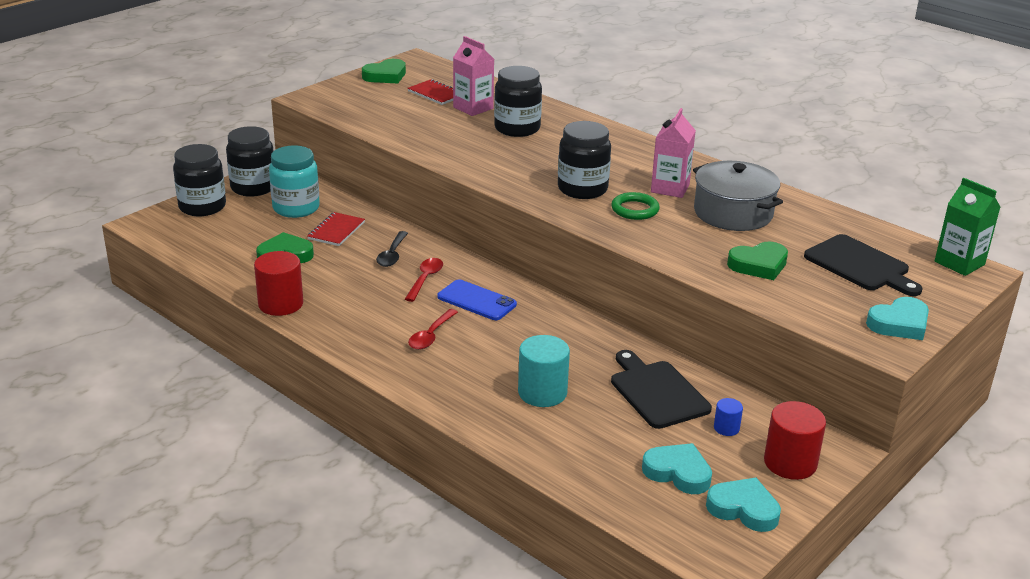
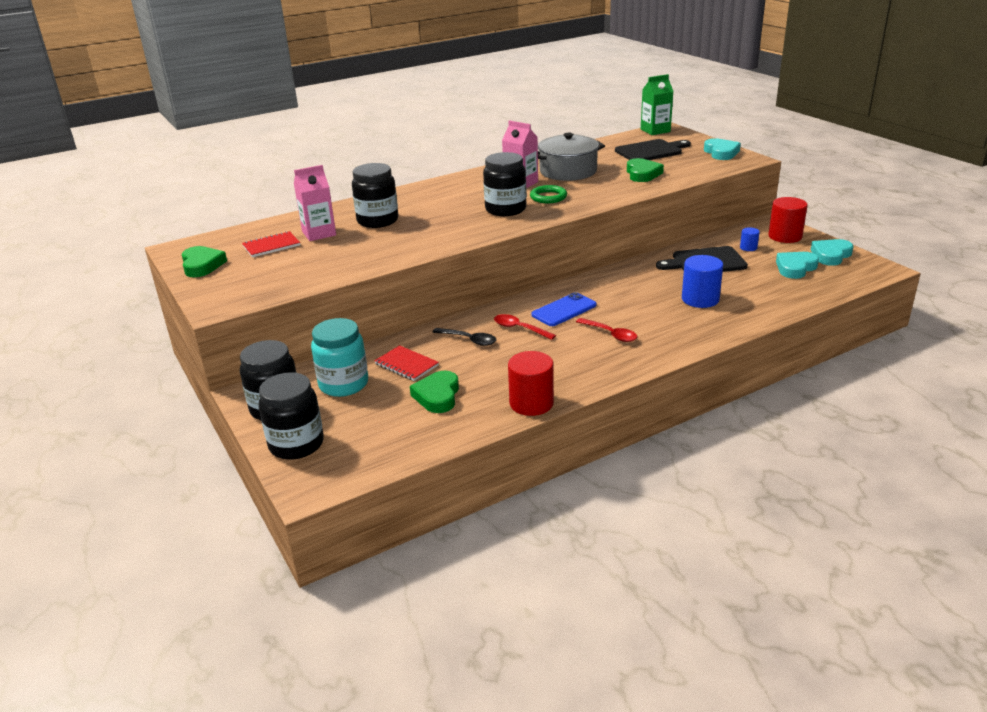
camera: 70 degrees left, 0 degrees up
turquoise cylinder [518,335,570,407] -> blue cylinder [682,255,723,308]

